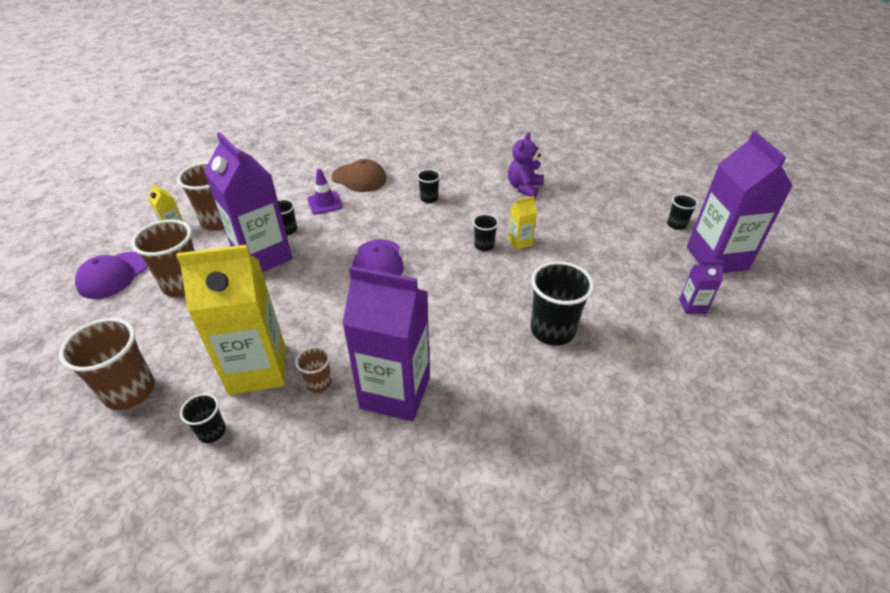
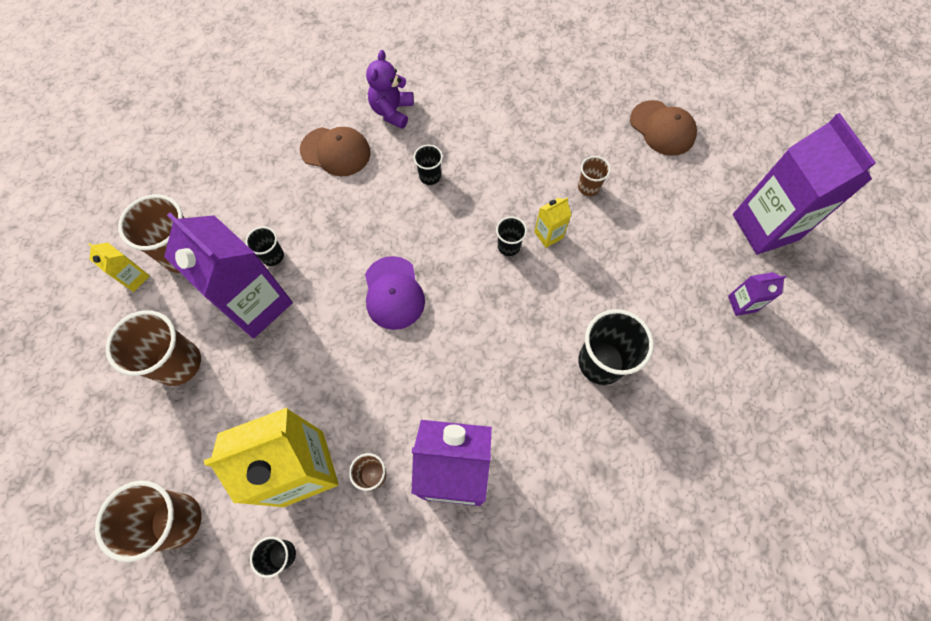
camera: 10 degrees left, 25 degrees up
purple cap [75,252,148,299] -> none
purple traffic cone [307,168,343,214] -> none
purple teddy bear [508,132,544,198] -> purple teddy bear moved to [366,50,414,129]
black cup [667,194,698,230] -> none
none -> brown cup [578,156,611,196]
none -> brown cap [630,100,697,156]

